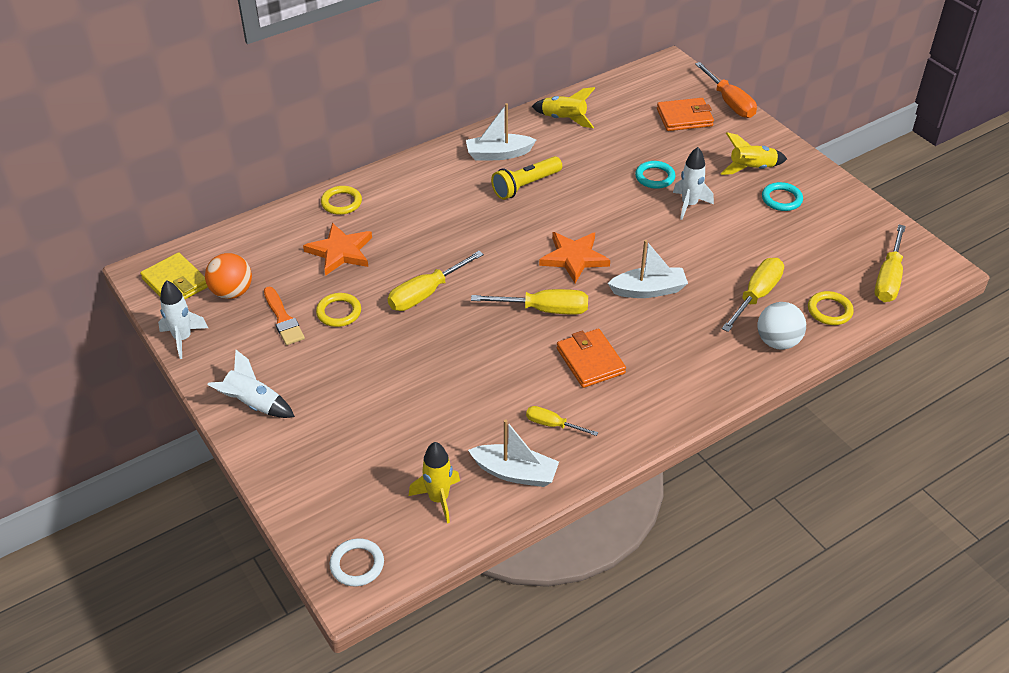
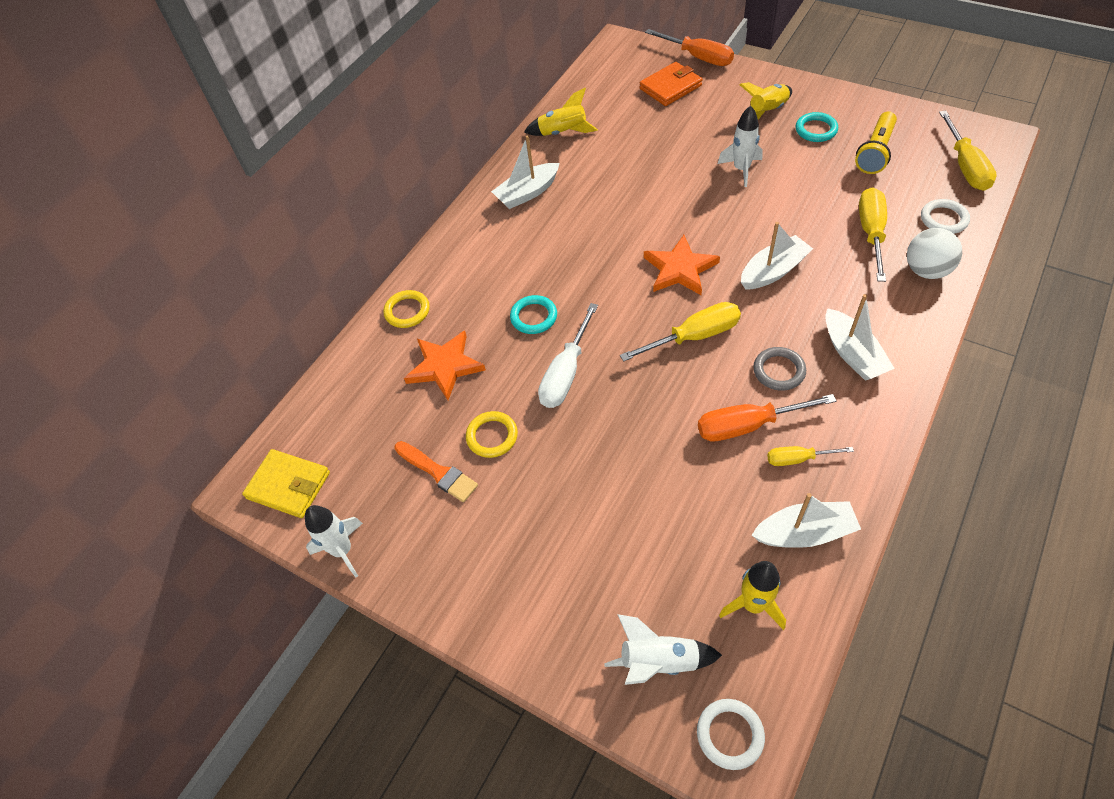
camera: 20 degrees left, 10 degrees up
orange ball [205,253,252,299] -> none
white rocket [207,350,295,418] -> white rocket moved to [604,614,722,685]
yellow screwdriver [388,251,484,311] -> white screwdriver [538,303,598,408]
yellow flashlight [491,156,562,200] -> yellow flashlight moved to [855,111,897,174]
orange wallet [557,329,626,388] -> grey ring [753,347,806,391]
turquoise ring [635,161,676,189] -> turquoise ring moved to [510,295,557,334]
yellow ring [808,291,854,325] -> white ring [921,199,970,234]
none -> orange screwdriver [698,394,837,441]
none -> white boat [825,294,895,381]

